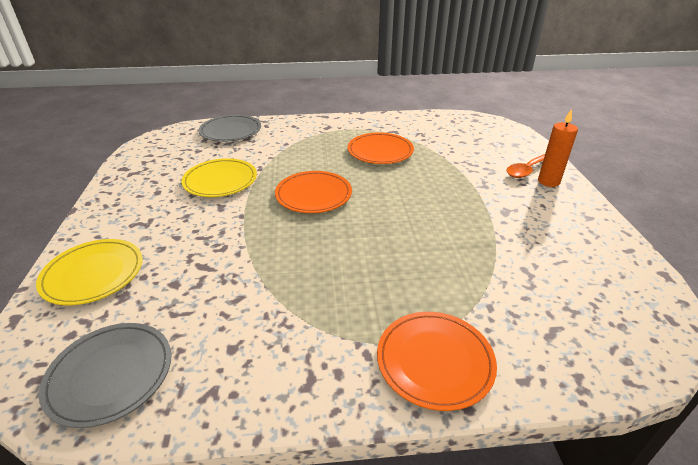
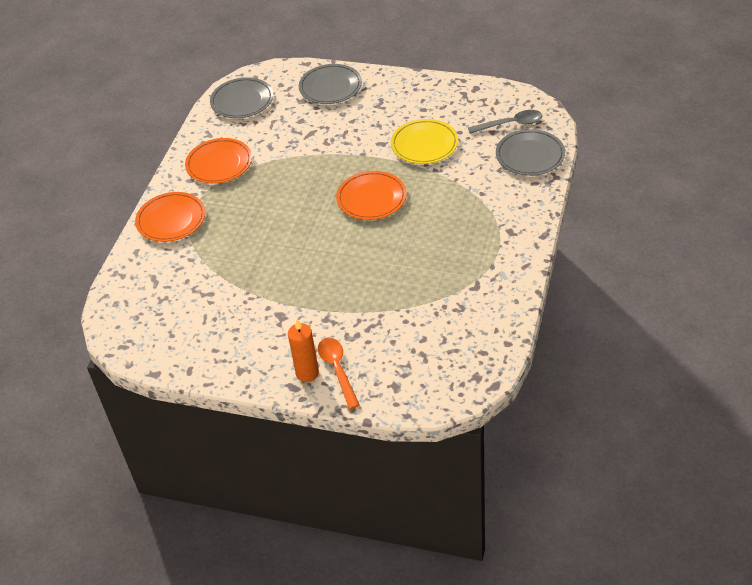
camera: 115 degrees right, 10 degrees up
yellow plate [36,239,143,305] -> grey plate [299,64,362,104]
orange plate [348,132,414,164] -> orange plate moved to [185,138,252,184]
none -> grey spoon [468,110,542,134]

